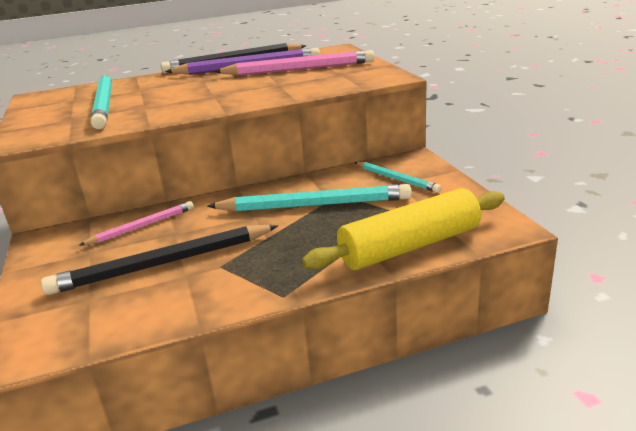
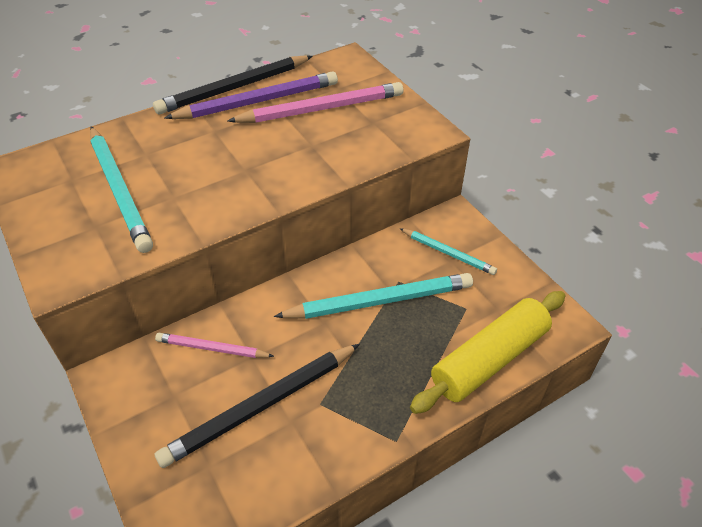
camera: 15 degrees left, 20 degrees up
pink pencil [79,201,194,246] -> pink pencil turned 120 degrees counterclockwise [155,333,274,358]

